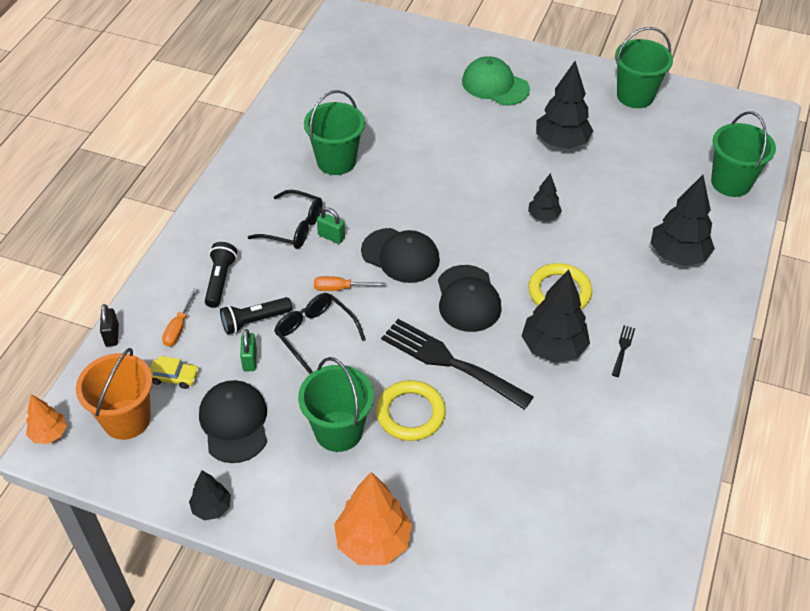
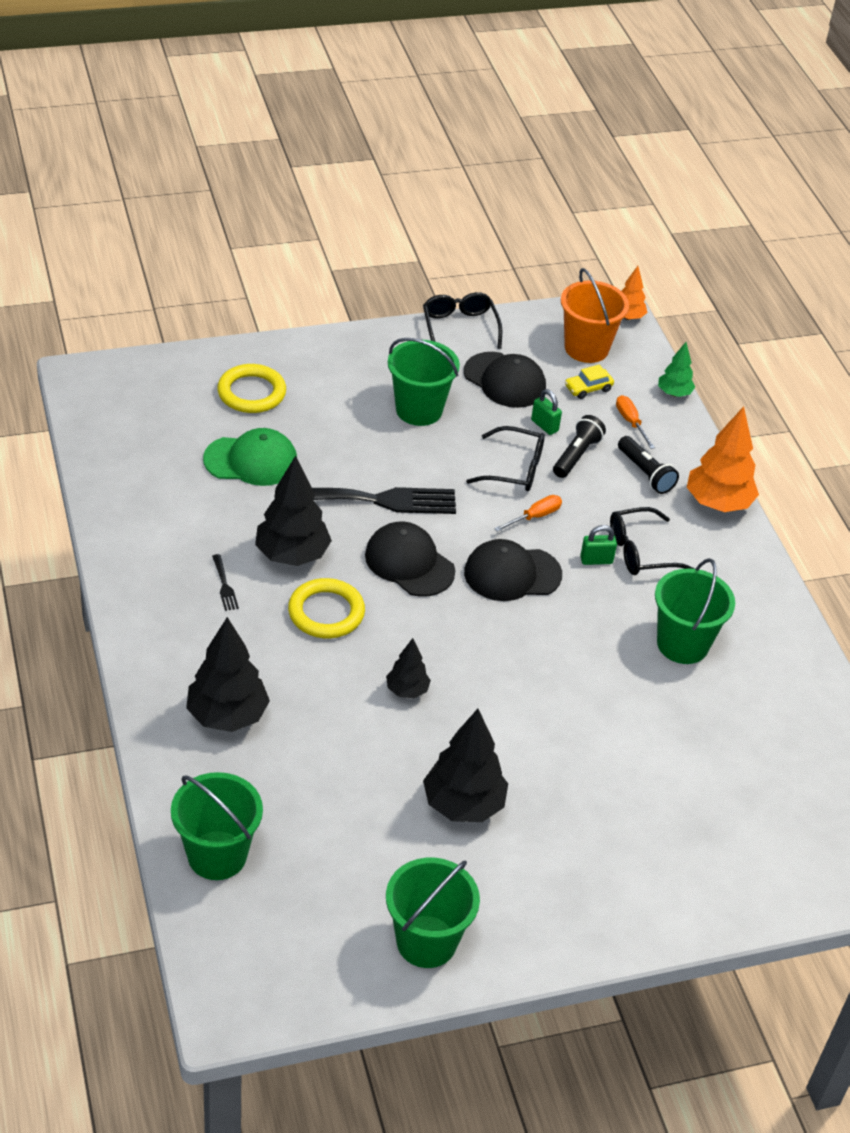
camera: 140 degrees right, 5 degrees down
black padlock [100,304,119,346] -> green tree [658,342,695,397]
black tree [189,470,231,520] -> black glasses [423,292,502,349]
orange tree [334,472,412,565] -> orange tree moved to [687,406,759,512]
yellow ring [376,380,446,441] -> yellow ring moved to [217,364,286,413]
green cap [462,56,530,105] -> green cap moved to [203,428,297,486]

